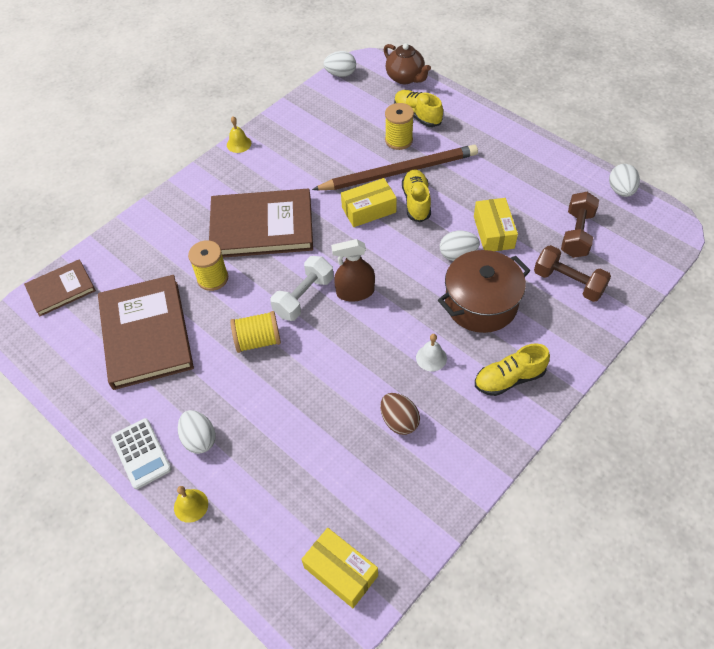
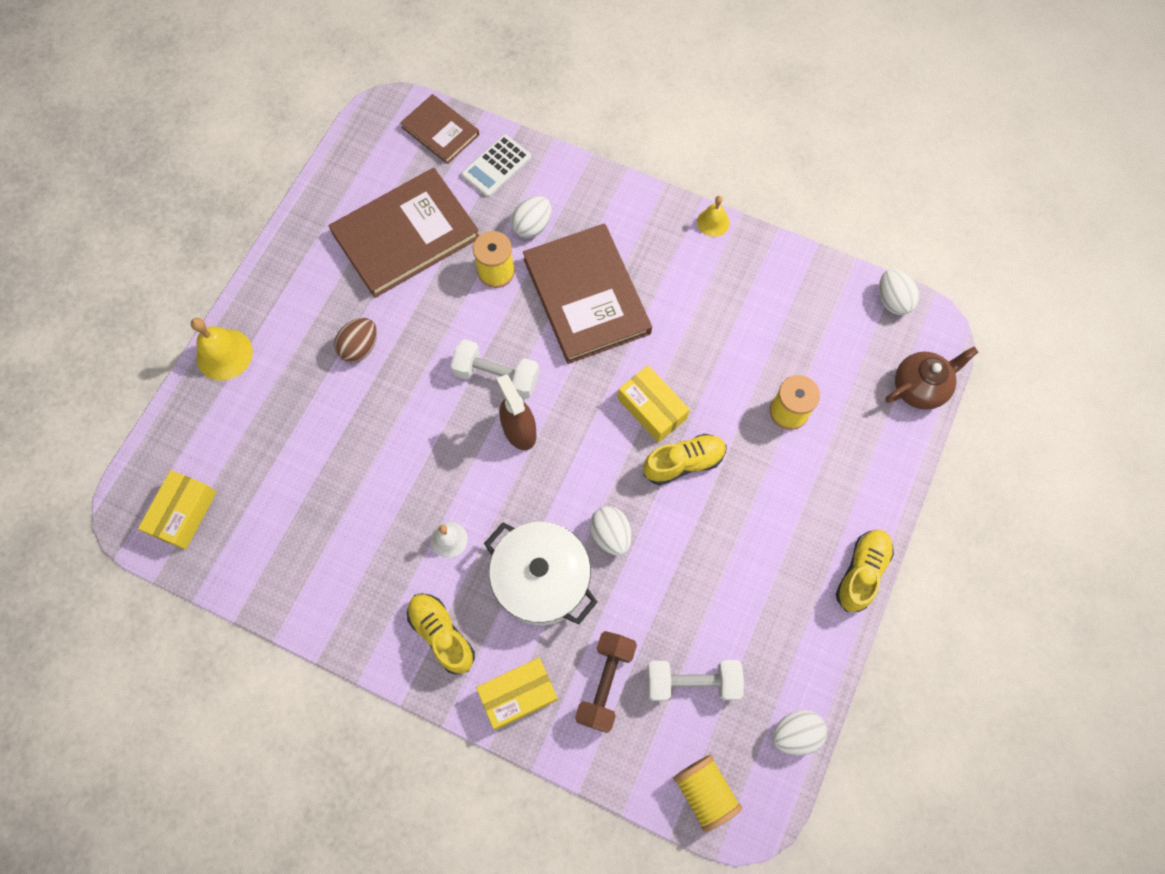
camera: 70 degrees right, 15 degrees up
white calculator [111,418,171,489] -> white calculator moved to [461,134,531,197]
yellow bell [174,486,208,523] -> yellow bell [191,318,253,380], size x1.62
white egg [178,410,216,454] -> white egg moved to [511,196,551,238]
yellow spool [230,311,281,353] -> yellow spool moved to [673,755,742,832]
brown pencil [312,145,478,190] -> none
brown egg [380,393,420,435] -> brown egg moved to [334,318,377,362]
brown teapot [384,43,431,84] -> brown teapot turned 150 degrees counterclockwise [885,347,978,410]
yellow shoe [394,90,443,127] -> yellow shoe moved to [836,530,894,612]
brown pot [438,250,531,333] -> white pot [484,522,598,625]
yellow box [474,198,518,251] -> yellow box moved to [476,658,558,730]
brown dumbbell [561,192,599,258] -> white dumbbell [647,660,744,701]

